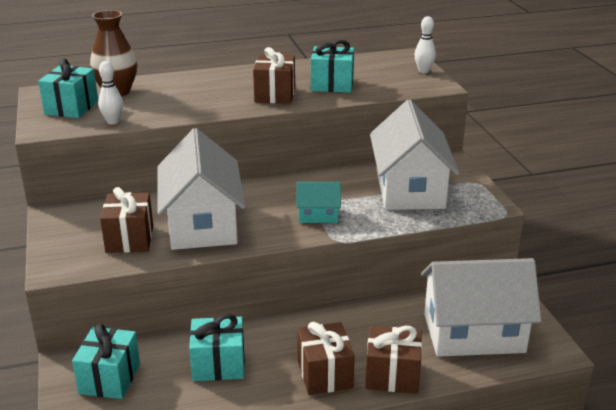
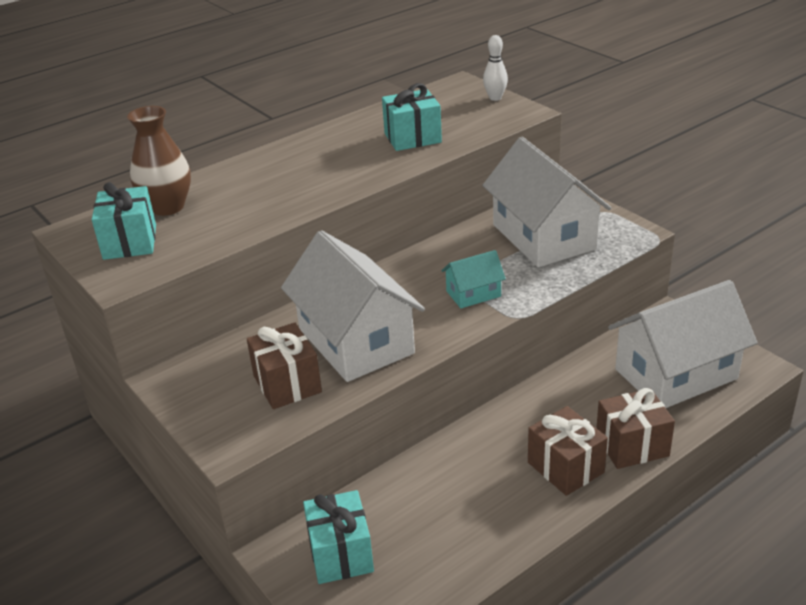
camera: 20 degrees left, 5 degrees up
white bowling pin [98,61,123,125] -> none
turquoise gift [189,314,245,381] -> none
brown gift [253,47,295,104] -> none

